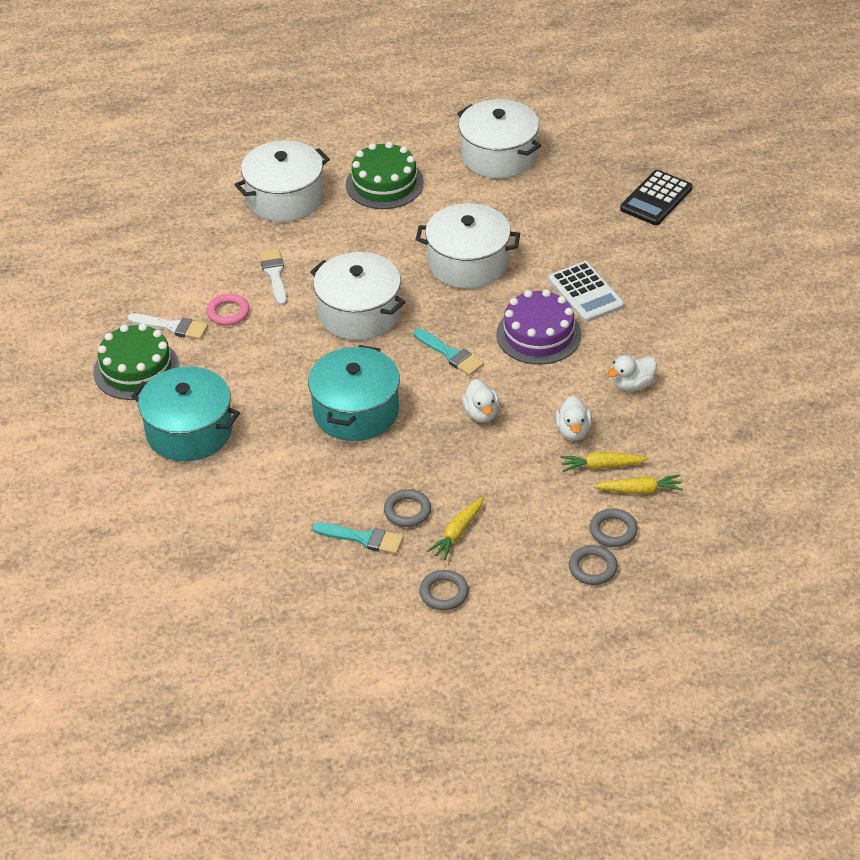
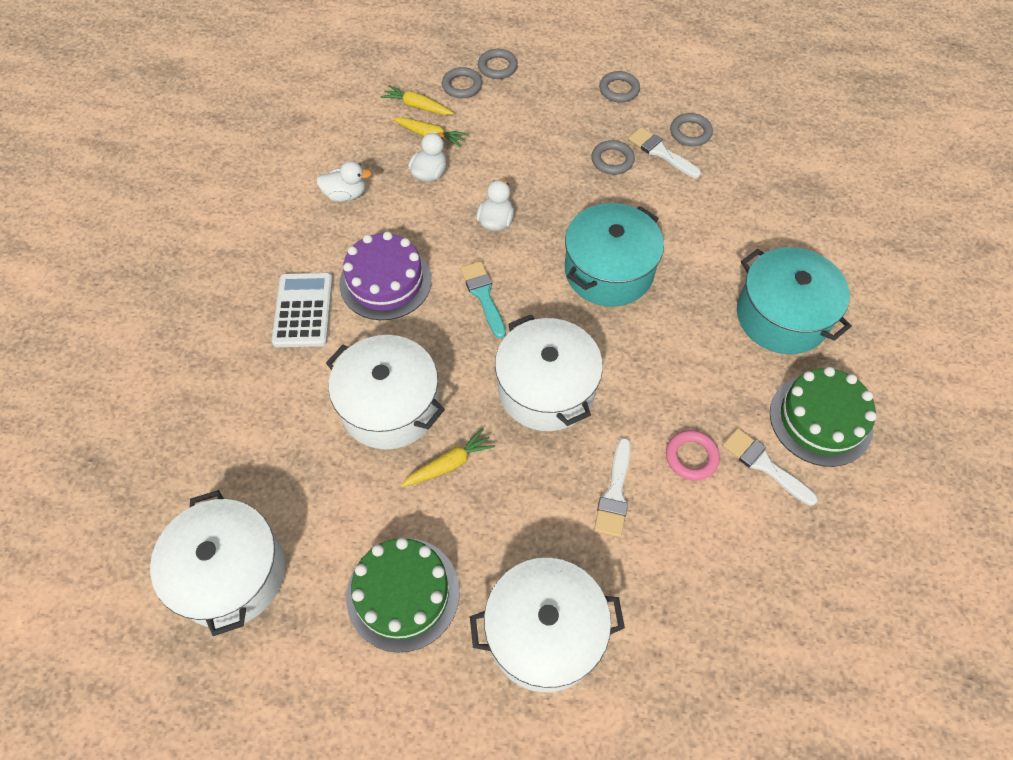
camera: 155 degrees left, 15 degrees up
turquoise brush [312,522,404,554] -> white brush [628,127,701,178]
yellow carrot [427,497,484,560] -> yellow carrot moved to [401,428,495,487]
black calculator [620,170,693,225] -> none
none -> grey ring [670,113,713,146]

